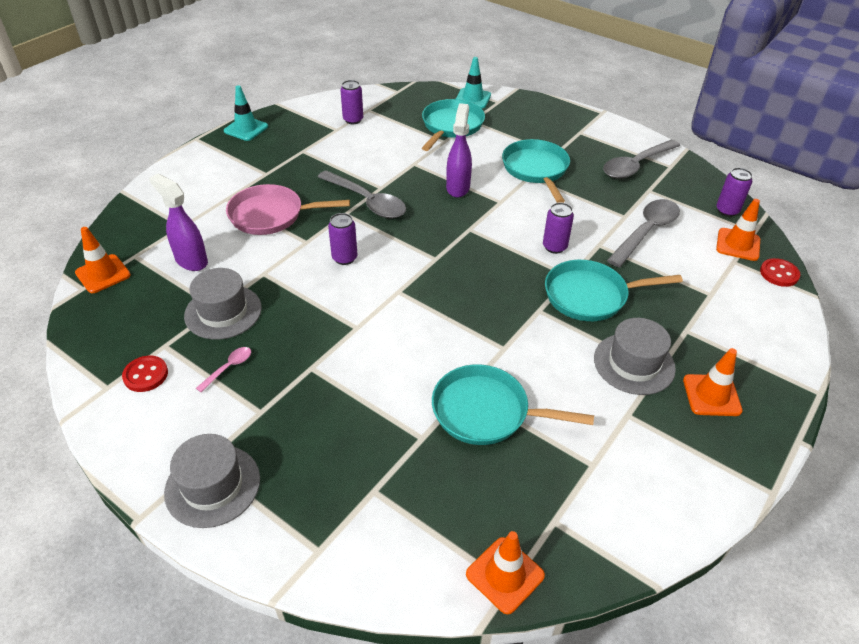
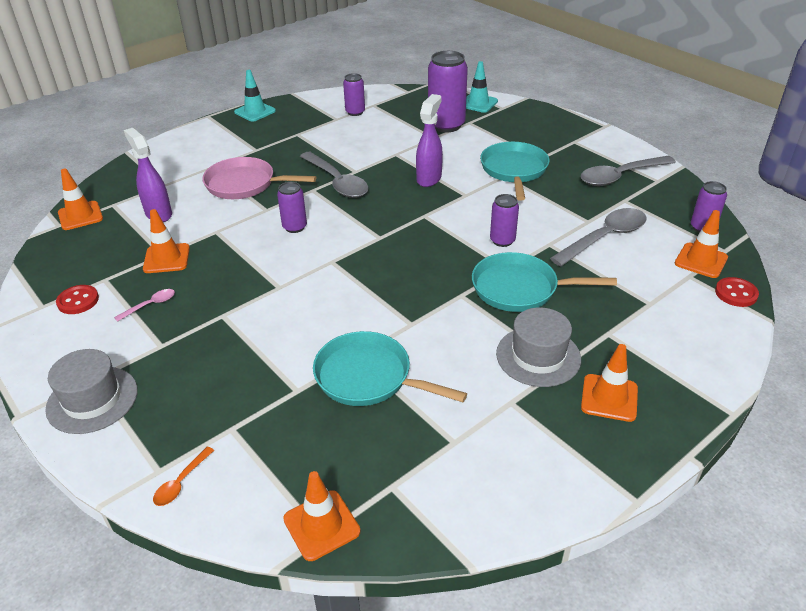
camera: 15 degrees right, 5 degrees down
grey hat [184,268,262,340] -> orange traffic cone [143,209,190,273]
turquoise pan [422,99,485,151] -> purple can [428,51,468,132]
none -> orange spoon [153,446,214,506]

